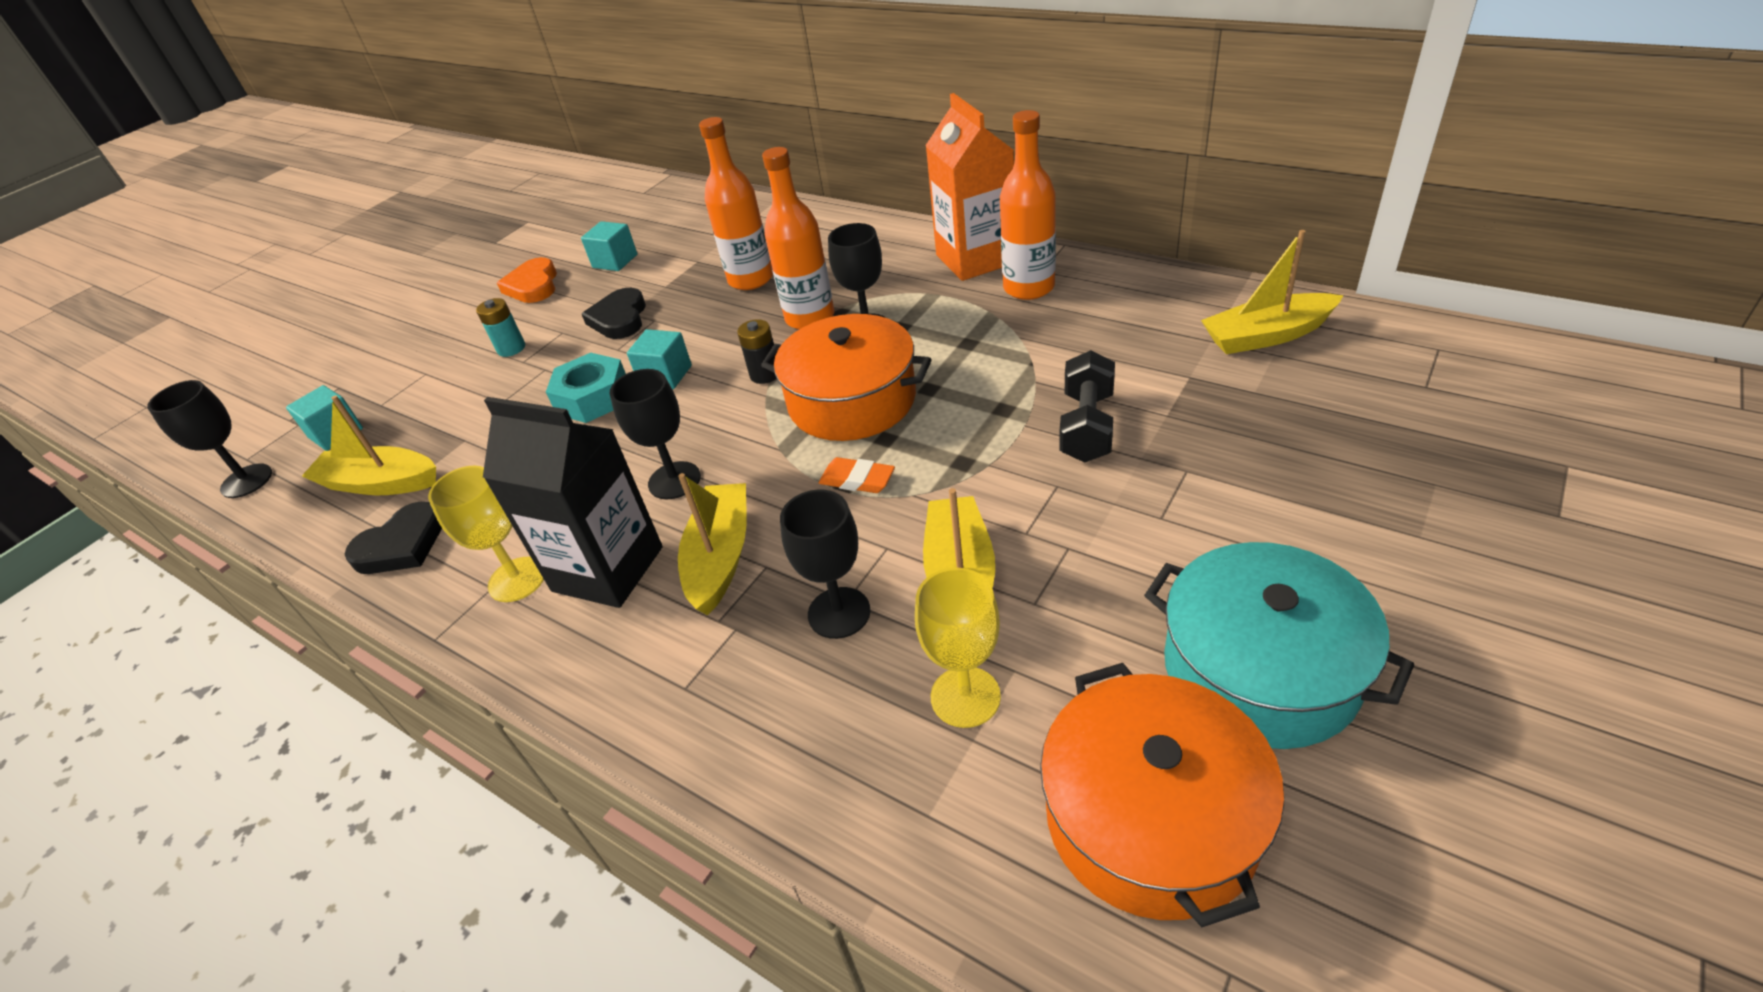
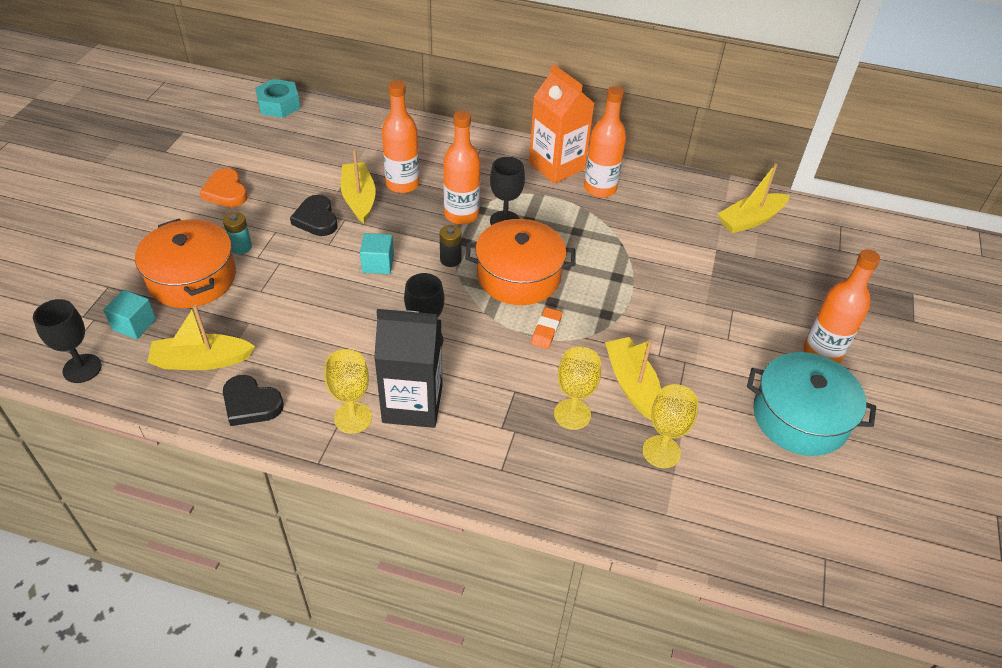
camera: 25 degrees left, 5 degrees up
black heart [345,502,442,574] -> black heart turned 90 degrees clockwise [223,375,284,426]
turquoise nut [546,353,626,423] -> turquoise nut moved to [255,79,300,118]
turquoise cube [581,221,637,271] -> none
yellow boat [678,473,747,615] -> yellow boat moved to [341,149,376,223]
black goblet [780,490,871,639] -> yellow goblet [554,347,601,430]
orange eraser [819,457,895,493] -> orange eraser turned 75 degrees counterclockwise [531,307,562,349]
orange pot [1040,663,1285,927] -> orange pot moved to [135,218,236,308]
black dumbbell [1059,350,1115,463] -> none
none -> orange bottle [803,249,880,363]

